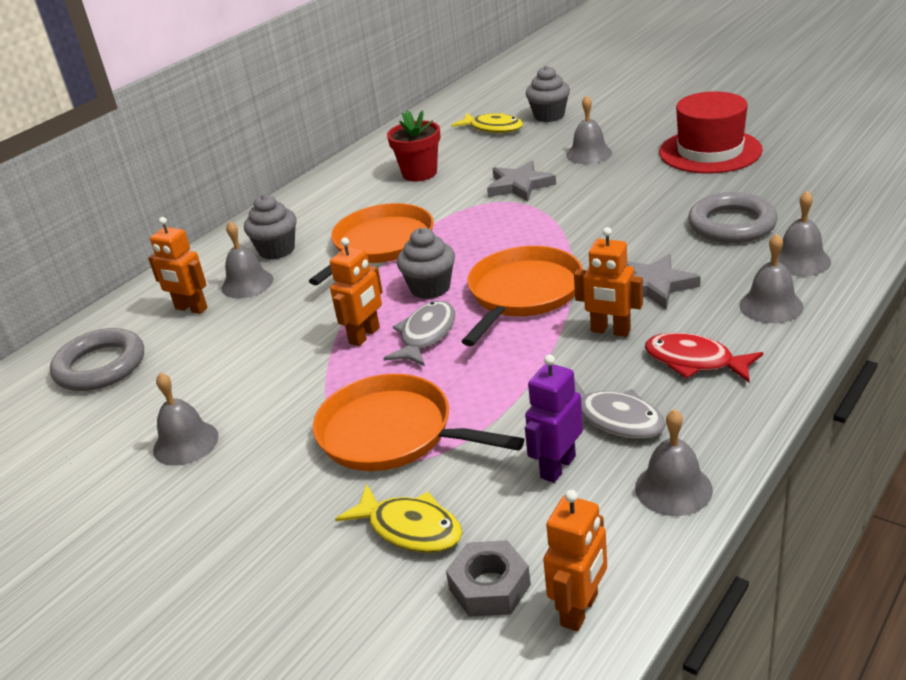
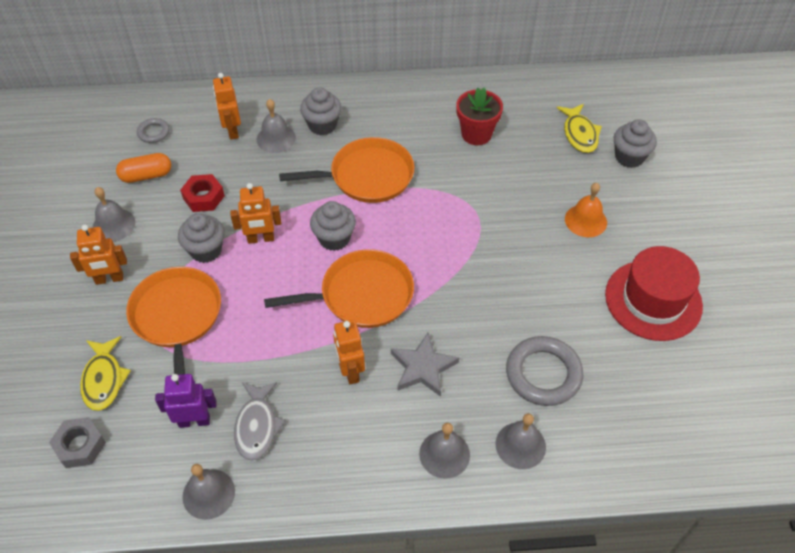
camera: 45 degrees right, 20 degrees up
grey ring [50,328,144,391] -> grey ring [137,118,169,143], size x0.52
grey fish [383,301,456,366] -> none
grey star [487,161,556,202] -> none
orange robot [543,490,607,632] -> orange robot moved to [70,225,127,285]
grey bell [566,95,612,164] -> orange bell [565,183,607,237]
red fish [645,333,763,382] -> none
none -> orange capsule [116,153,171,183]
none -> grey cupcake [178,213,225,263]
none -> red nut [180,174,225,212]

